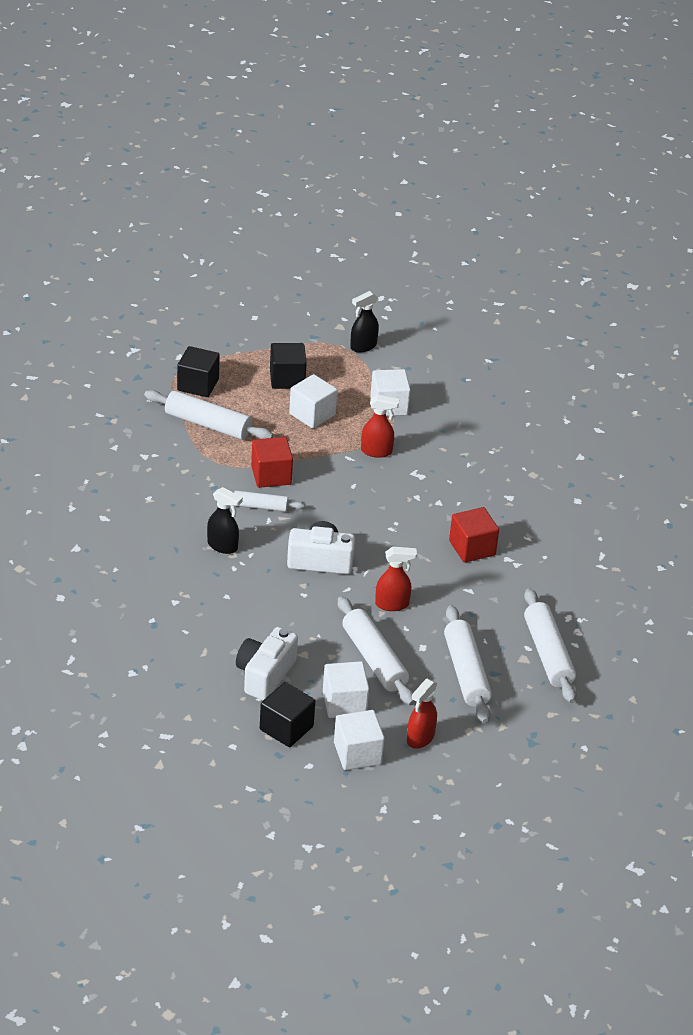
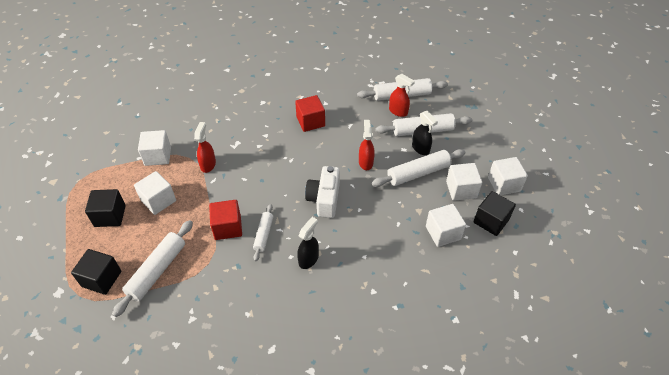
camera: 85 degrees left, 10 degrees up
white camera [236,627,298,700] -> white cube [426,204,466,247]
black spray bottle [350,291,379,353] -> black spray bottle moved to [412,111,438,155]
red spray bottle [407,679,437,749] -> red spray bottle moved to [389,74,415,117]

